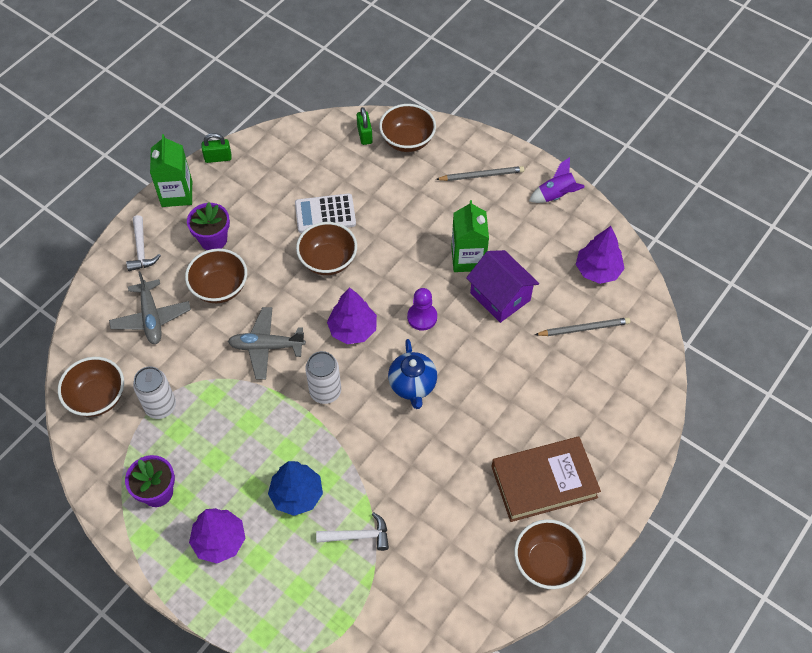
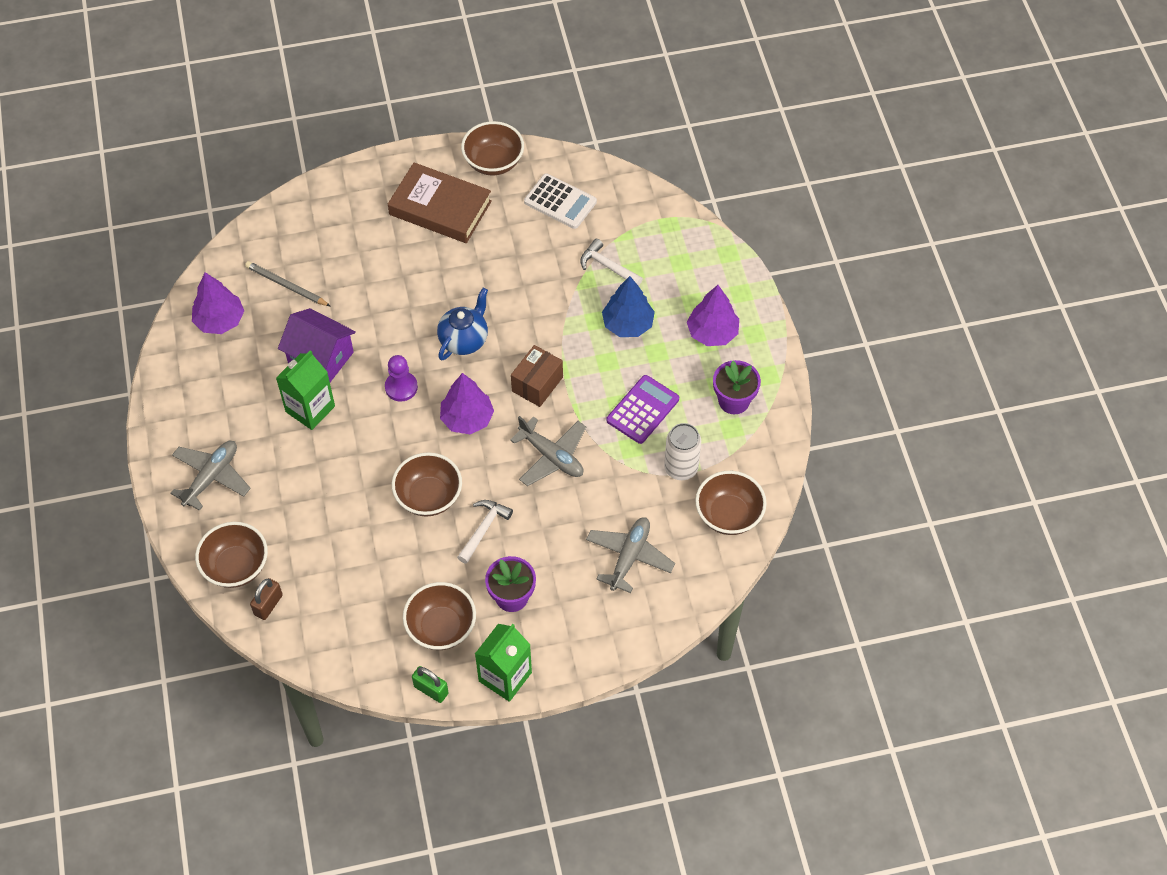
camera: 140 degrees left, 0 degrees up
white hammer [126,215,161,271] -> white hammer moved to [457,500,513,564]
brown bowl [185,248,247,303] -> brown bowl moved to [403,582,476,650]
white calculator [295,193,356,233] -> white calculator moved to [524,173,597,229]
white can [305,351,341,404] -> brown box [511,345,563,407]
green padlock [357,107,373,145] -> brown padlock [250,578,283,620]
grey pencil [436,166,524,181] -> grey plane [170,441,251,511]
purple house [466,250,539,323] -> purple house turned 60 degrees counterclockwise [278,308,356,382]
purple rocket [529,157,585,203] -> none
none -> purple calculator [606,375,679,444]

